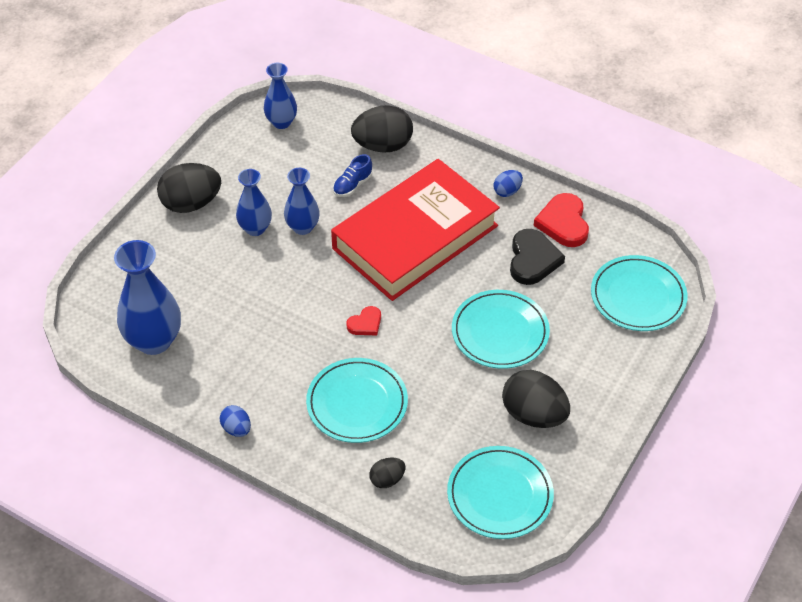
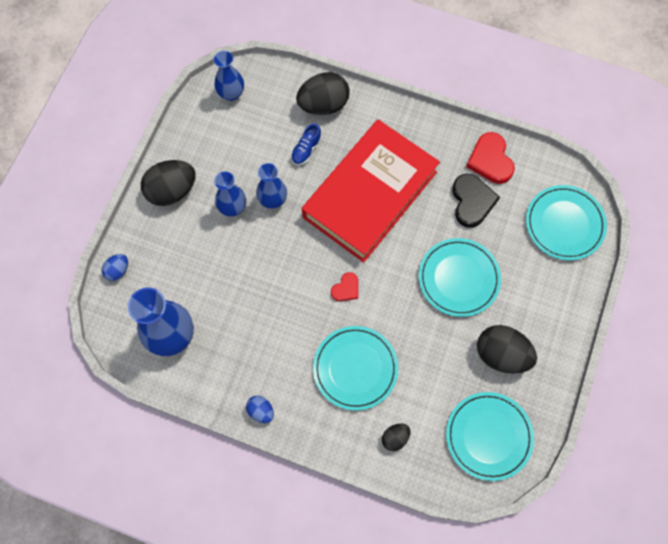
camera: 10 degrees left, 20 degrees up
blue egg [493,170,523,197] -> blue egg moved to [102,254,128,281]

